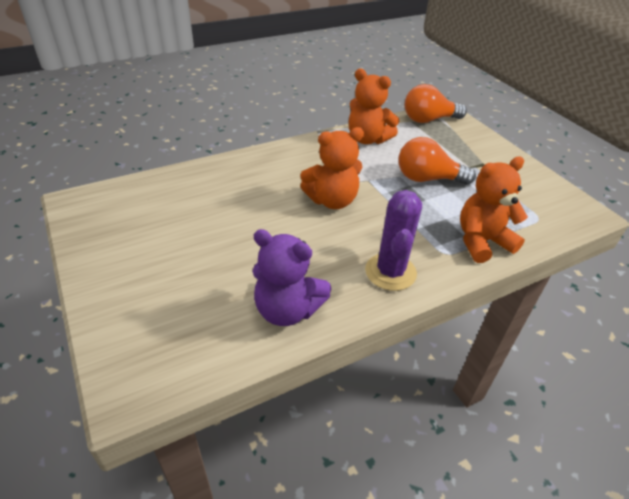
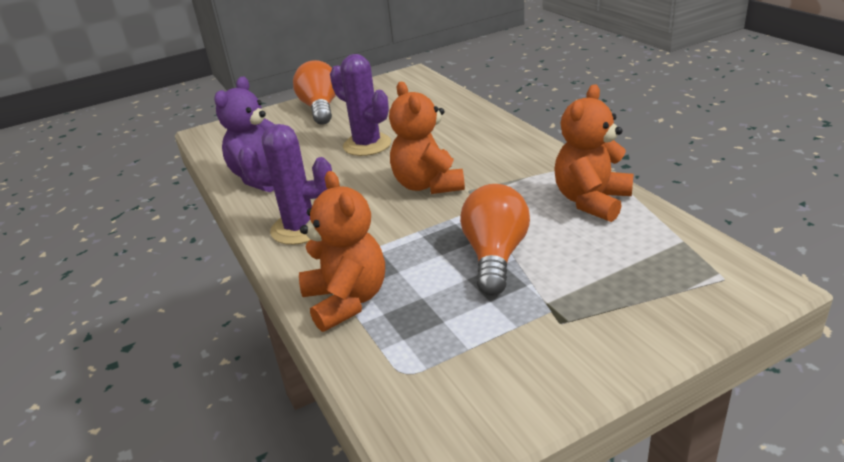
camera: 95 degrees right, 10 degrees down
orange light bulb [405,84,467,123] -> orange light bulb moved to [293,60,336,125]
none -> purple cactus [330,54,391,156]

